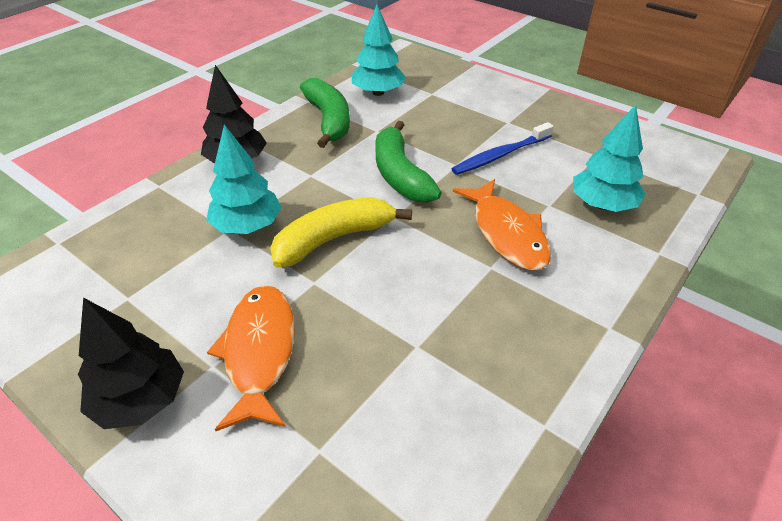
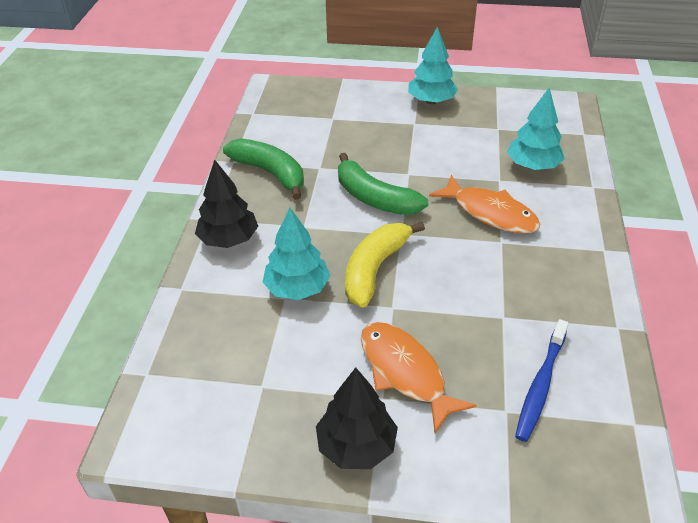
camera: 30 degrees left, 0 degrees up
turquoise tree [351,5,406,96] -> turquoise tree moved to [408,27,458,104]
blue toothbrush [452,122,554,175] -> blue toothbrush moved to [515,319,569,442]

